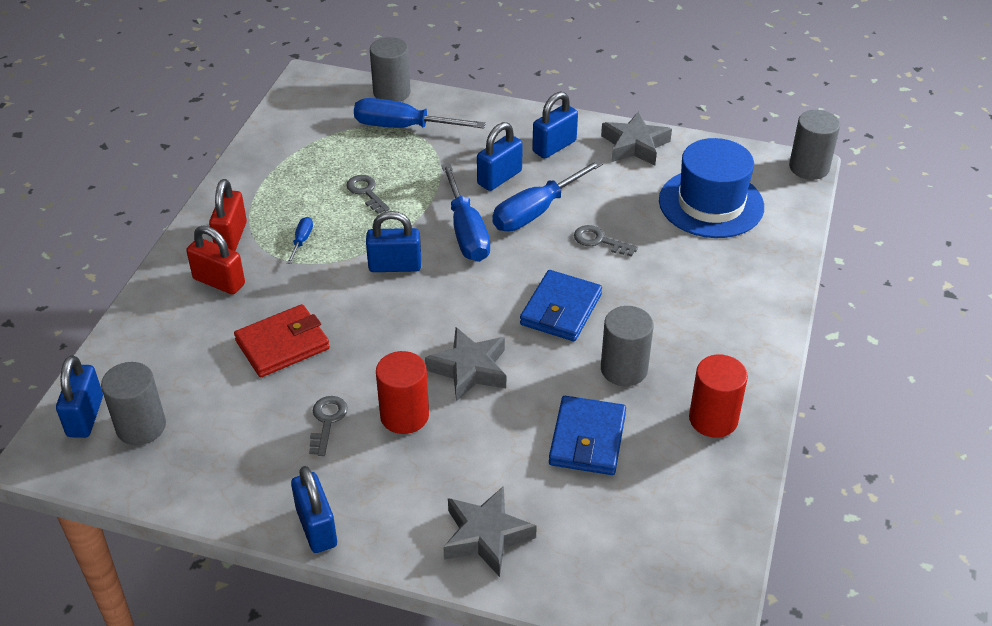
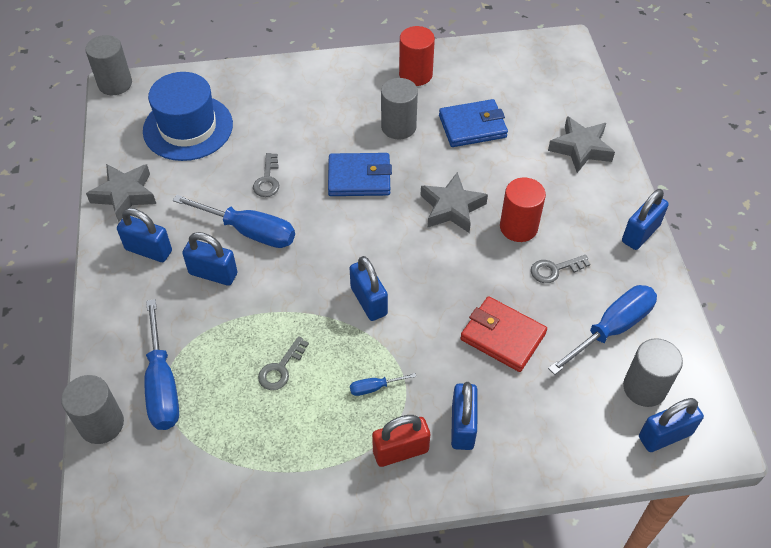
camera: 115 degrees left, 10 degrees up
red padlock [186,226,245,295] -> blue padlock [451,382,477,450]
blue screwdriver [441,163,490,262] -> blue screwdriver moved to [548,285,657,375]

